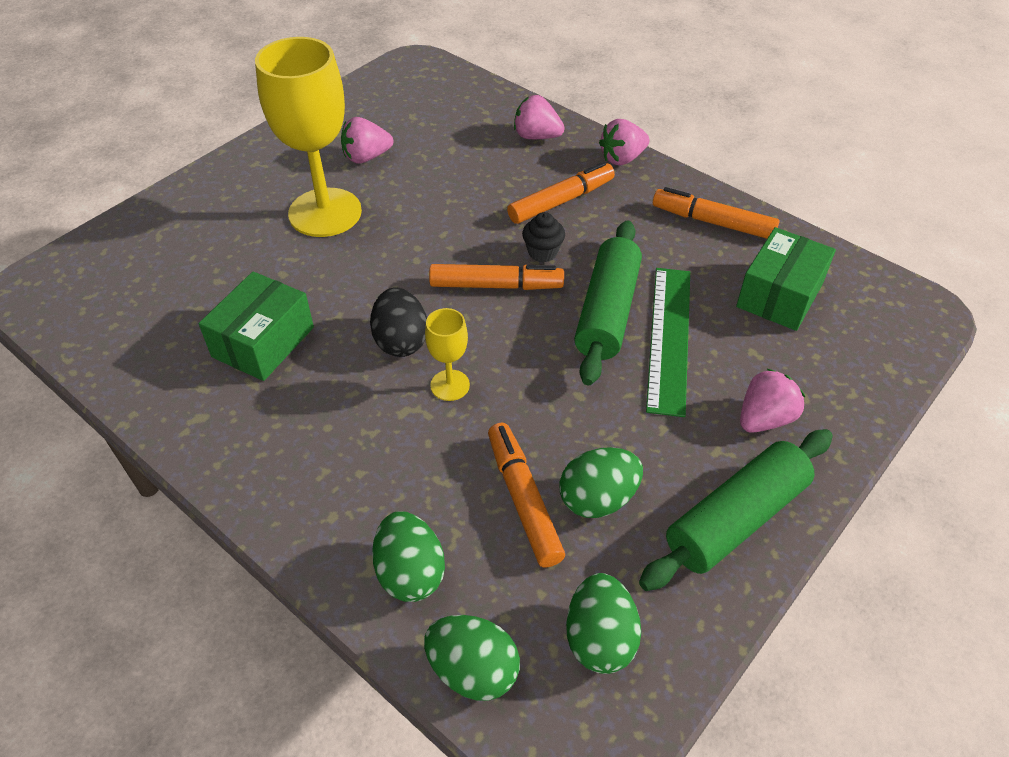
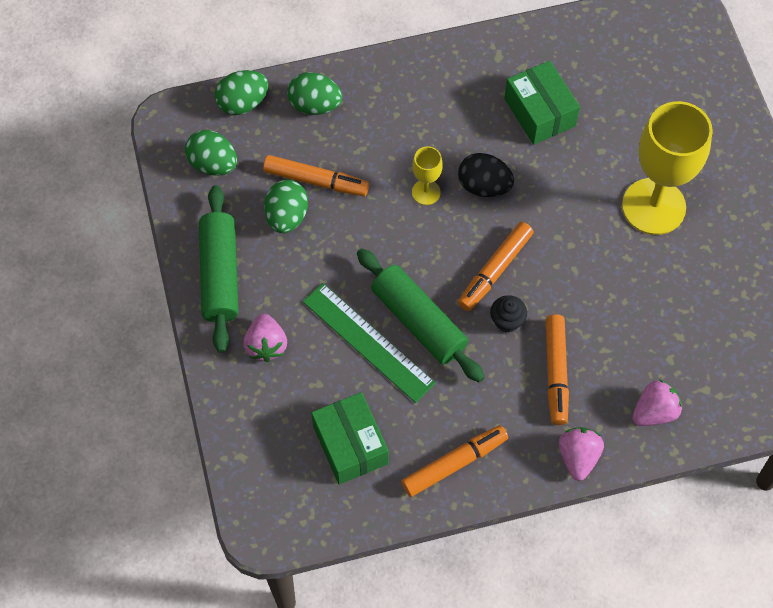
camera: 125 degrees right, 15 degrees up
pink strawberry [341,117,393,164] -> none

